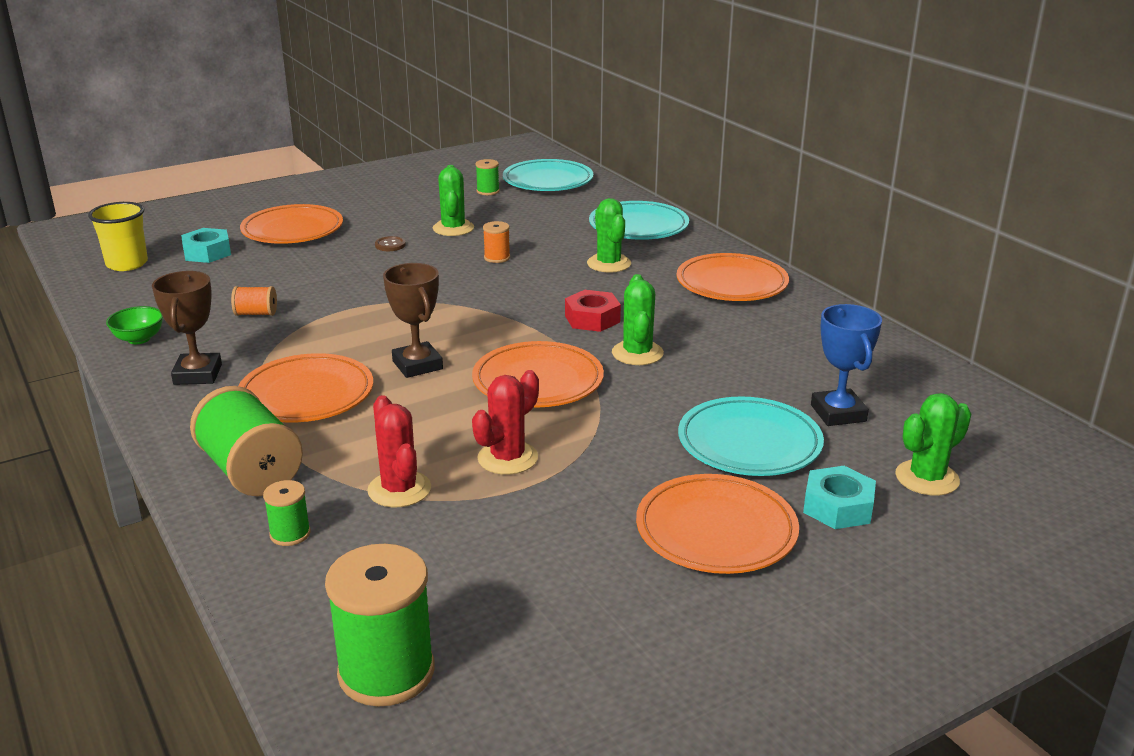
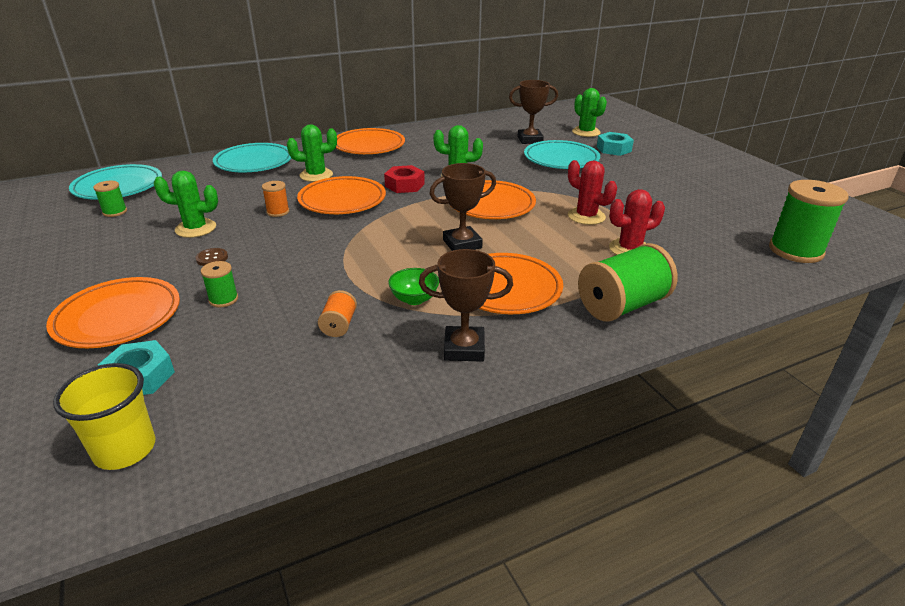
camera: 85 degrees left, 5 degrees up
green bowl [106,306,163,344] -> green bowl moved to [388,268,439,305]
green spool [263,480,311,546] -> green spool moved to [201,261,238,307]
orange plate [636,474,799,574] -> orange plate moved to [297,176,386,214]
blue trophy [811,304,882,426] -> brown trophy [509,80,558,144]

